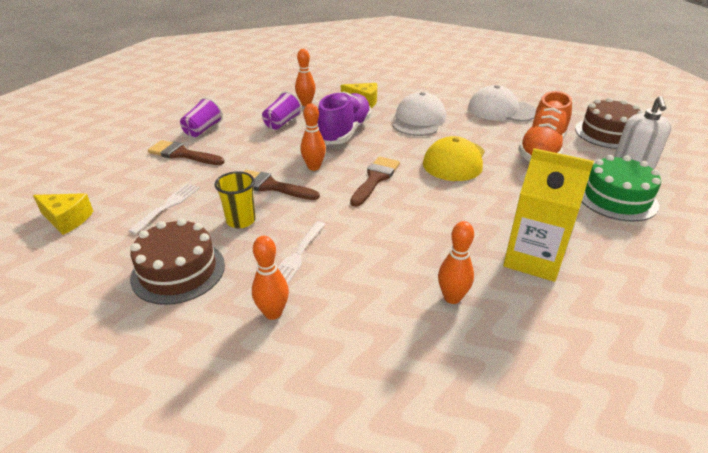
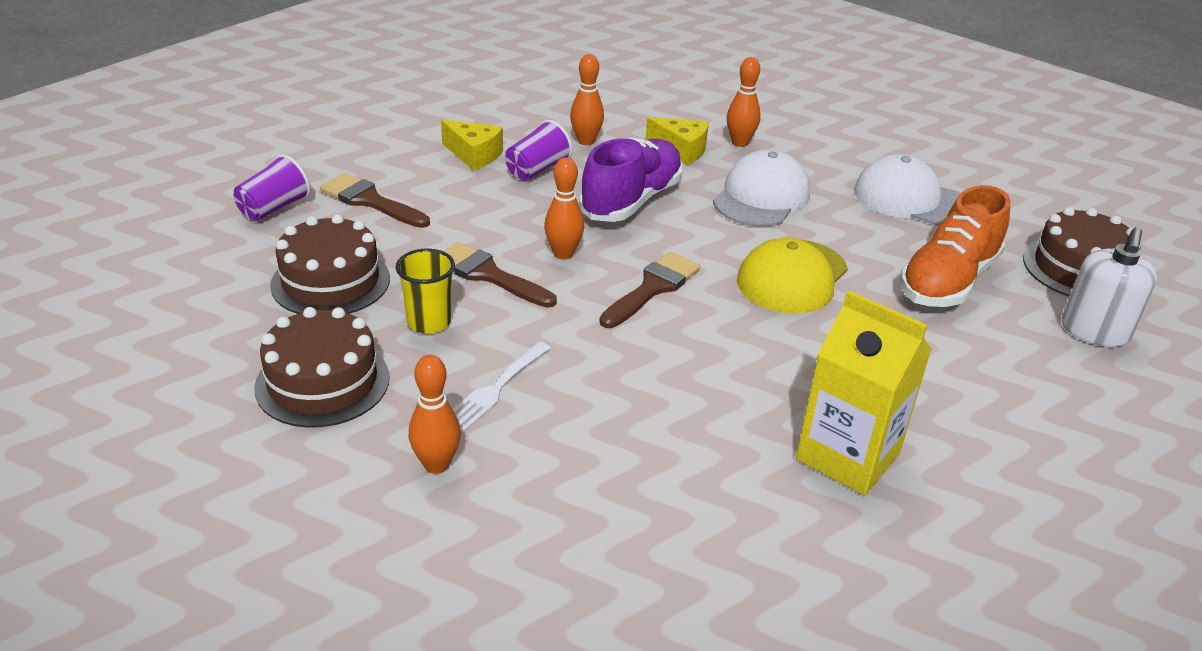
camera: 10 degrees right, 0 degrees up
yellow cheese [33,193,93,235] -> yellow cheese moved to [441,120,503,170]
white fork [128,183,200,234] -> brown cake [270,214,390,314]
purple cup [180,97,223,137] -> purple cup moved to [234,154,311,221]
orange bowling pin [438,221,474,304] -> orange bowling pin moved to [727,57,760,147]
green cake [582,155,661,221] -> none

